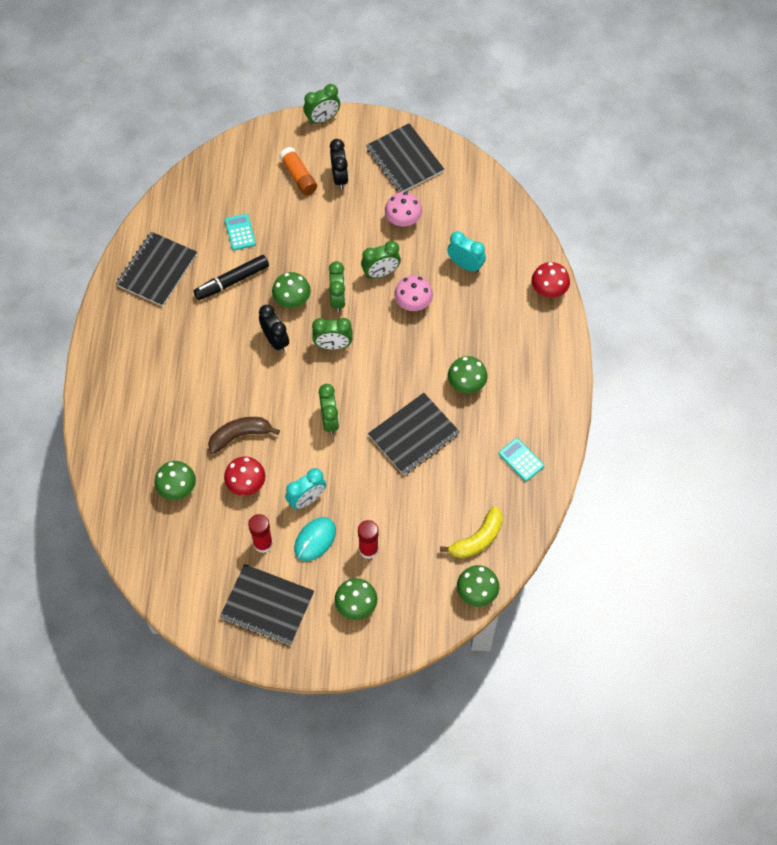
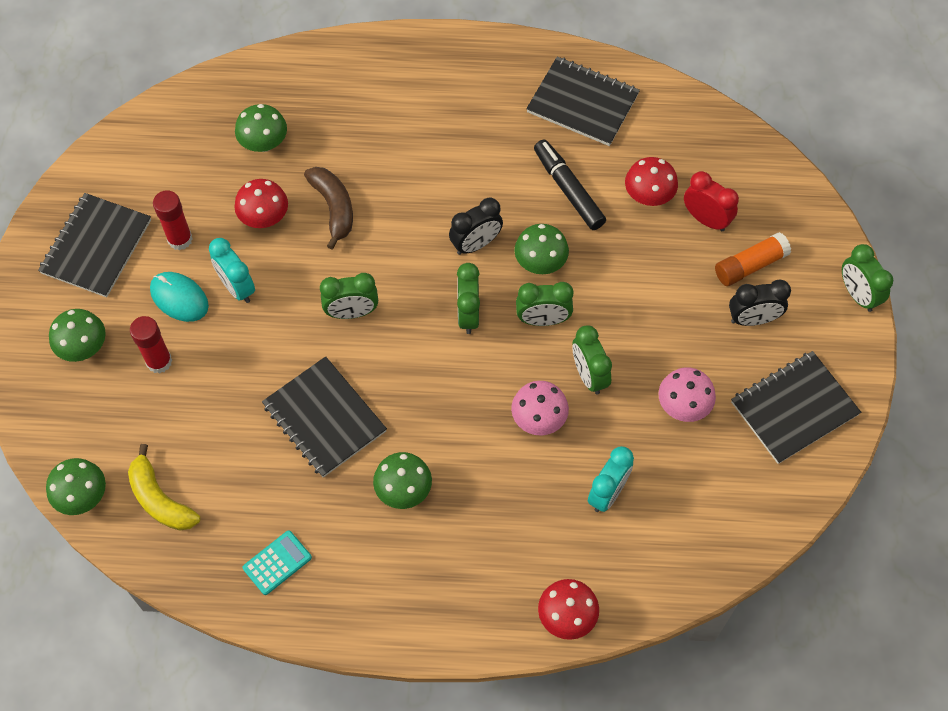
camera: 90 degrees right, 0 degrees up
turquoise calculator [225,214,256,250] -> red mushroom [625,157,678,206]
none -> red clock [684,171,739,231]

